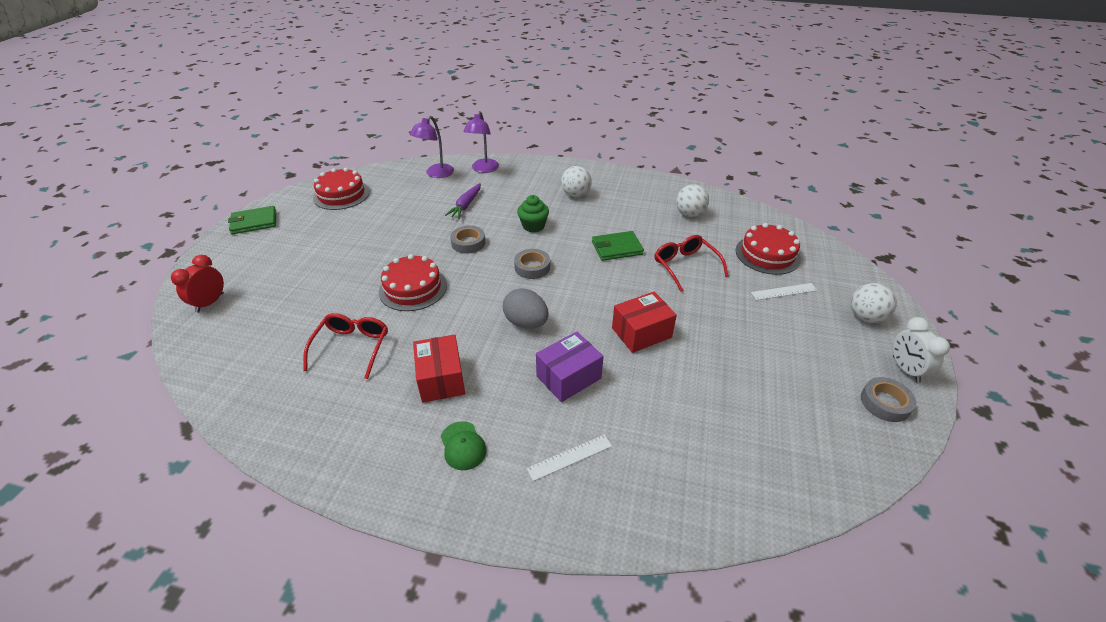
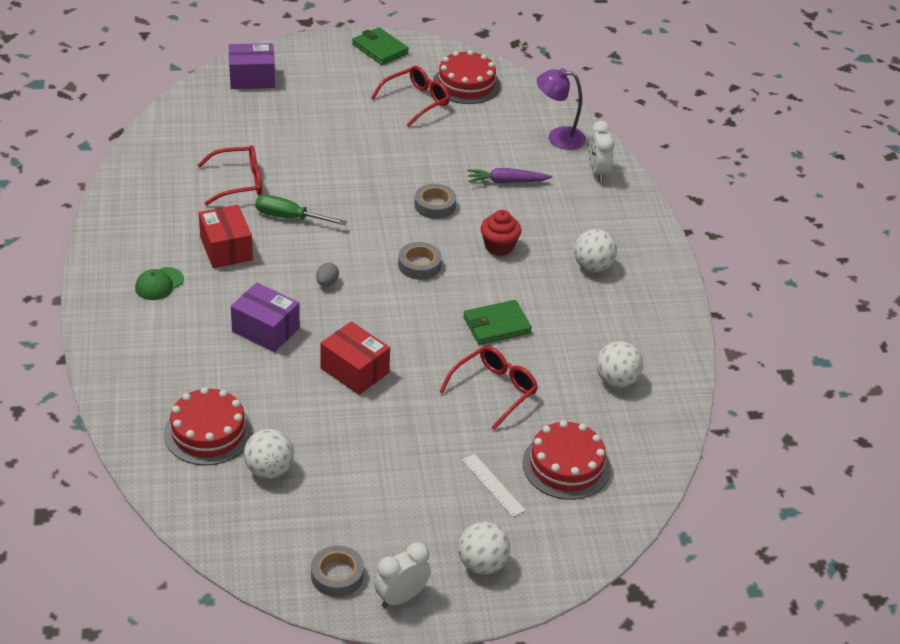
camera: 65 degrees right, 0 degrees up
red clock [171,255,224,313] -> purple box [229,43,275,89]
red cake [379,254,447,311] -> red cake moved to [164,387,253,465]
red box [413,335,465,403] -> red box turned 75 degrees counterclockwise [199,205,253,268]
purple lamp [463,111,499,173] -> white clock [589,121,615,182]
grey egg [503,288,549,329] -> grey egg [316,263,339,287], size x0.52
green cupcake [517,195,549,232] -> red cupcake [480,210,521,256]
white ruler [527,435,612,481] -> none
green wallet [592,231,644,261] -> green wallet turned 75 degrees counterclockwise [463,300,532,345]
none -> white ball [244,429,294,479]
none -> green screwdriver [255,195,347,225]
none -> red glasses [371,66,450,127]

